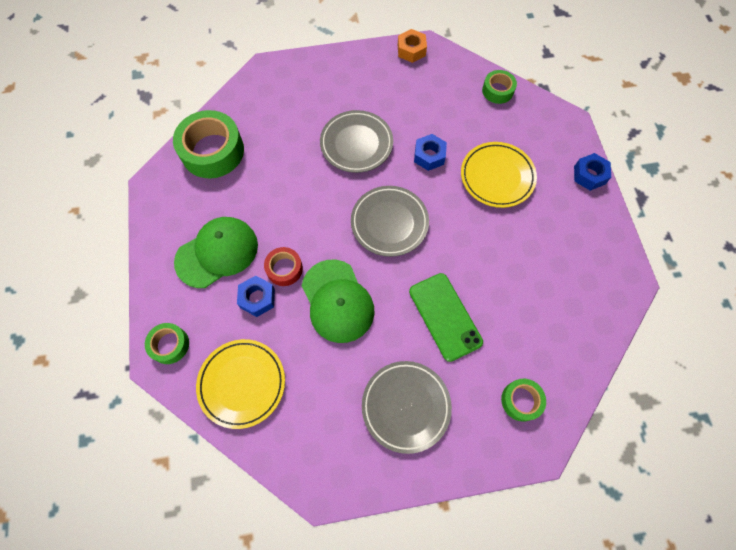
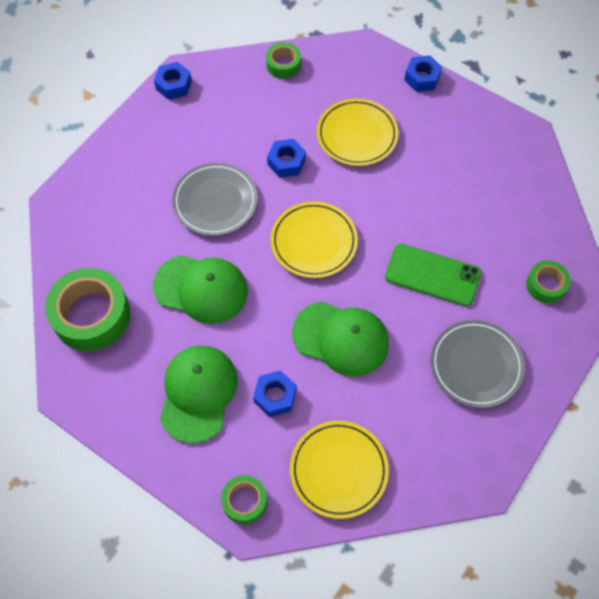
camera: 45 degrees left, 5 degrees down
red tape [264,247,303,286] -> none
grey plate [351,186,429,257] -> yellow plate [271,201,358,278]
orange nut [398,29,427,63] -> blue nut [154,62,192,100]
none -> green cap [153,255,248,324]

